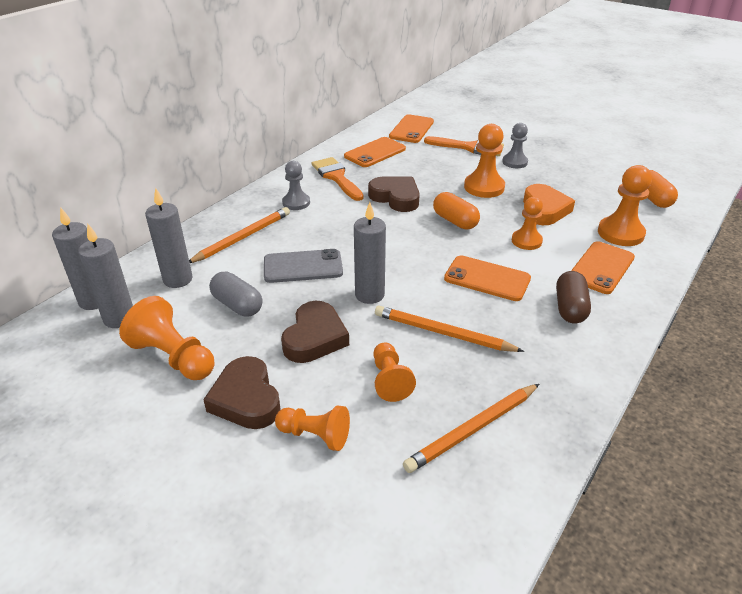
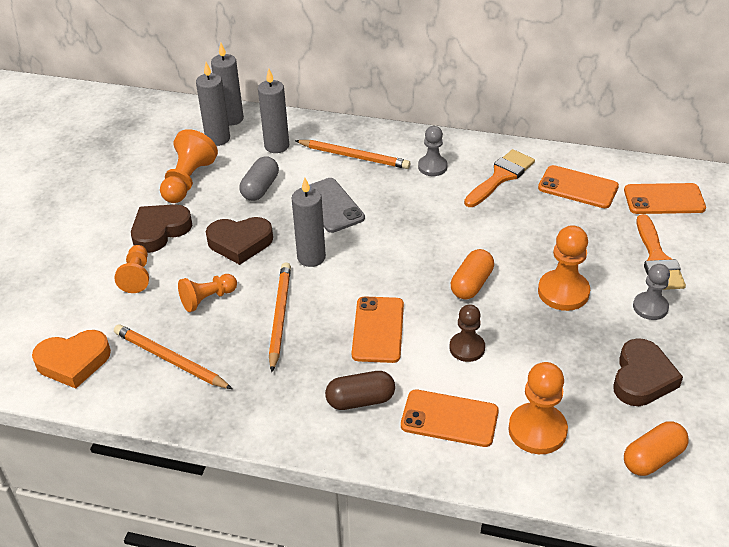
camera: 70 degrees right, 5 degrees up
brown heart [368,177,420,212] -> brown heart moved to [613,338,683,406]
orange pawn [512,197,543,250] -> brown pawn [450,304,485,362]
orange heart [523,184,575,225] -> orange heart moved to [32,330,111,389]

